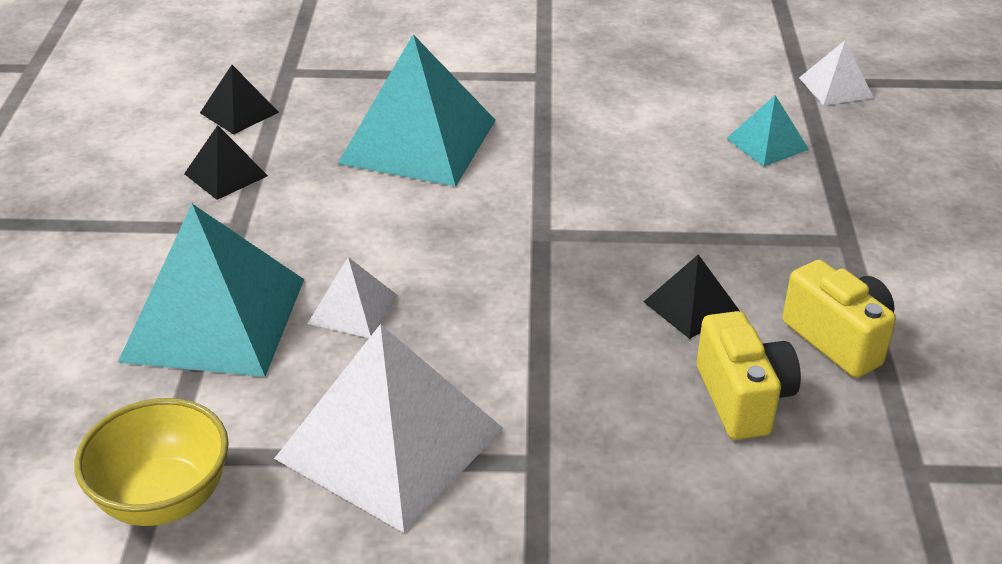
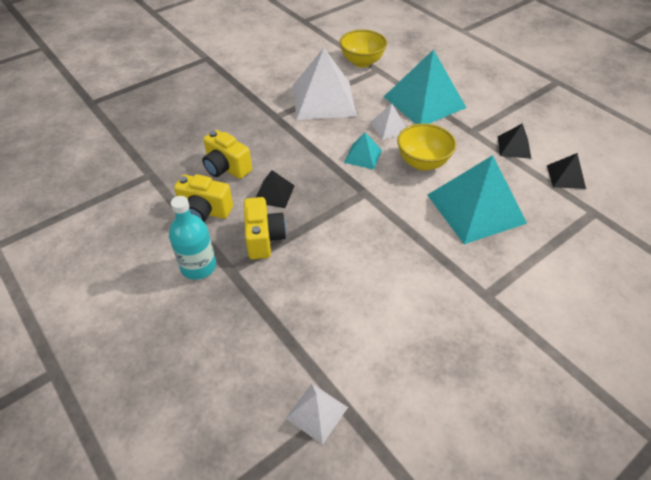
camera: 140 degrees right, 10 degrees up
turquoise pyramid [726,95,809,167] -> turquoise pyramid moved to [344,133,382,170]
none -> turquoise bottle [169,196,216,280]
none -> yellow camera [244,197,286,259]
none -> yellow bowl [397,123,456,171]

